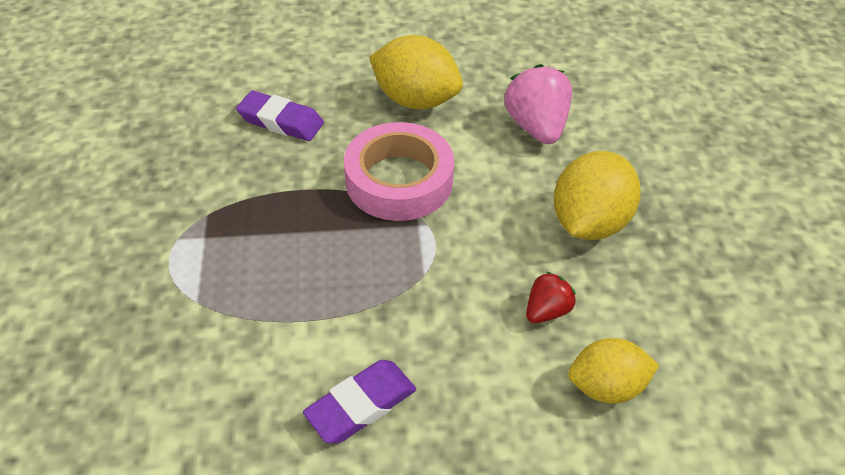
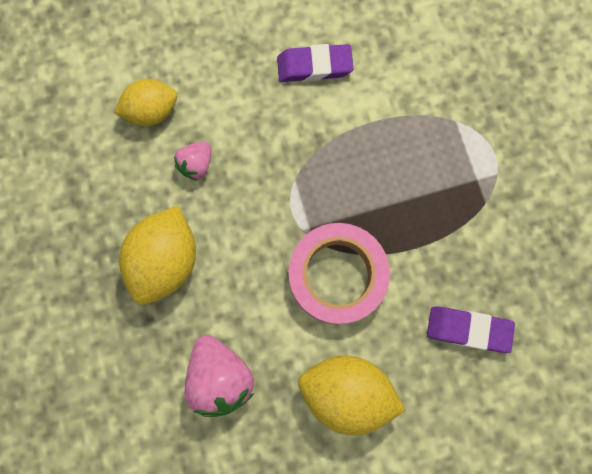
camera: 170 degrees right, 30 degrees up
purple eraser [303,360,416,443] -> purple eraser turned 45 degrees clockwise [277,44,353,82]
red strawberry [526,272,576,323] -> pink strawberry [174,142,211,181]

